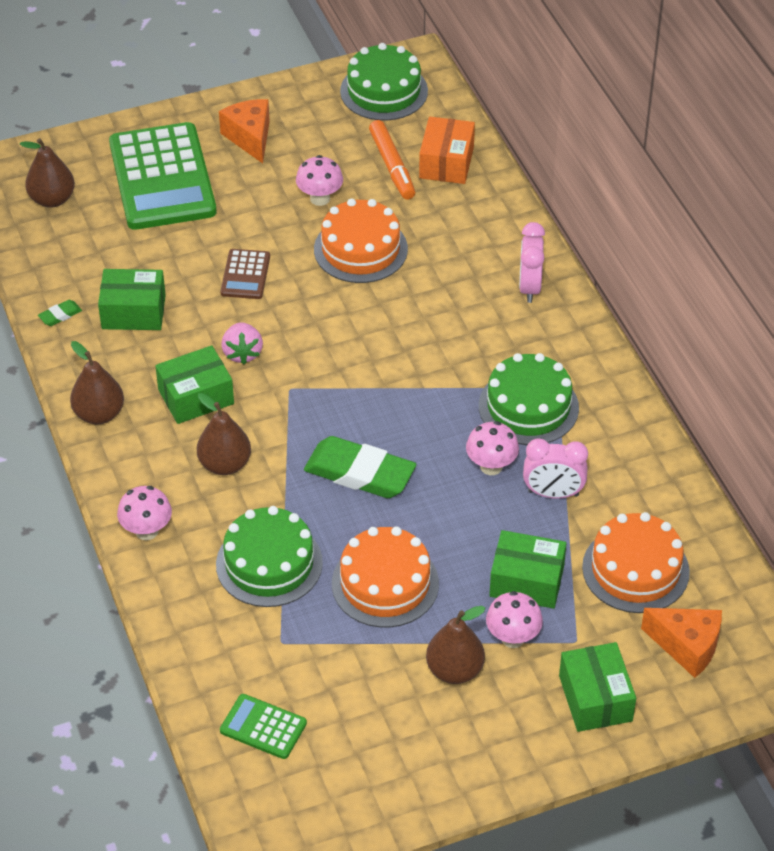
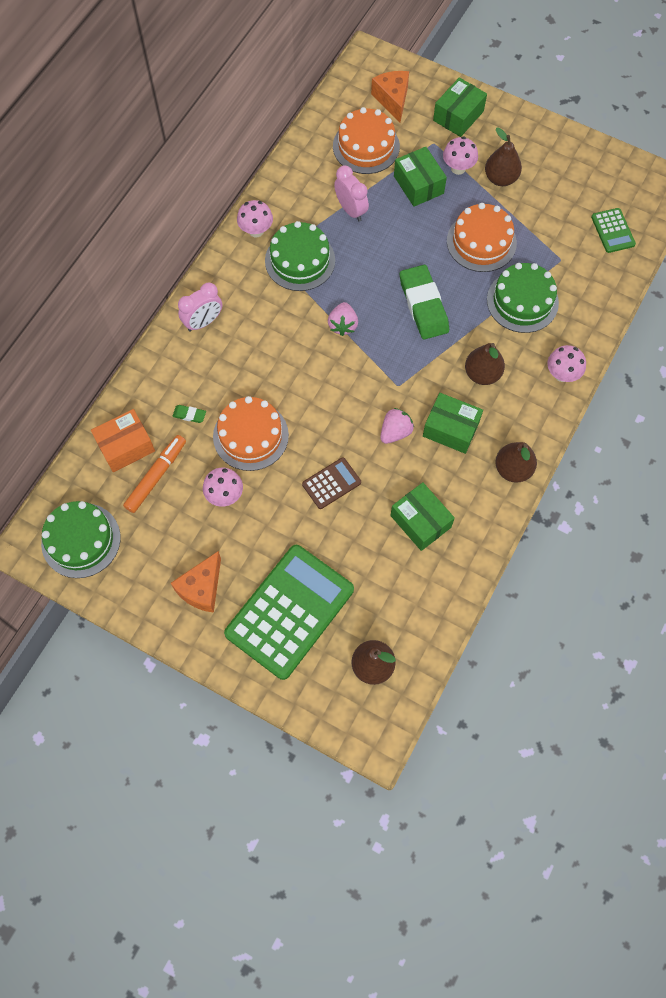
camera: 130 degrees left, 20 degrees up
green eraser [38,300,82,326] -> green eraser moved to [172,405,206,423]
pink mushroom [466,421,519,475] -> pink mushroom moved to [237,200,273,237]
none -> pink strawberry [328,302,358,336]

